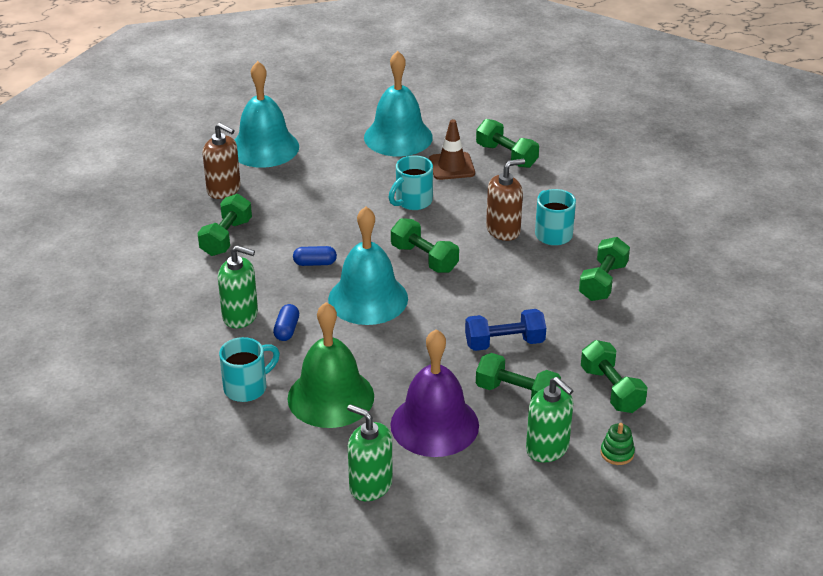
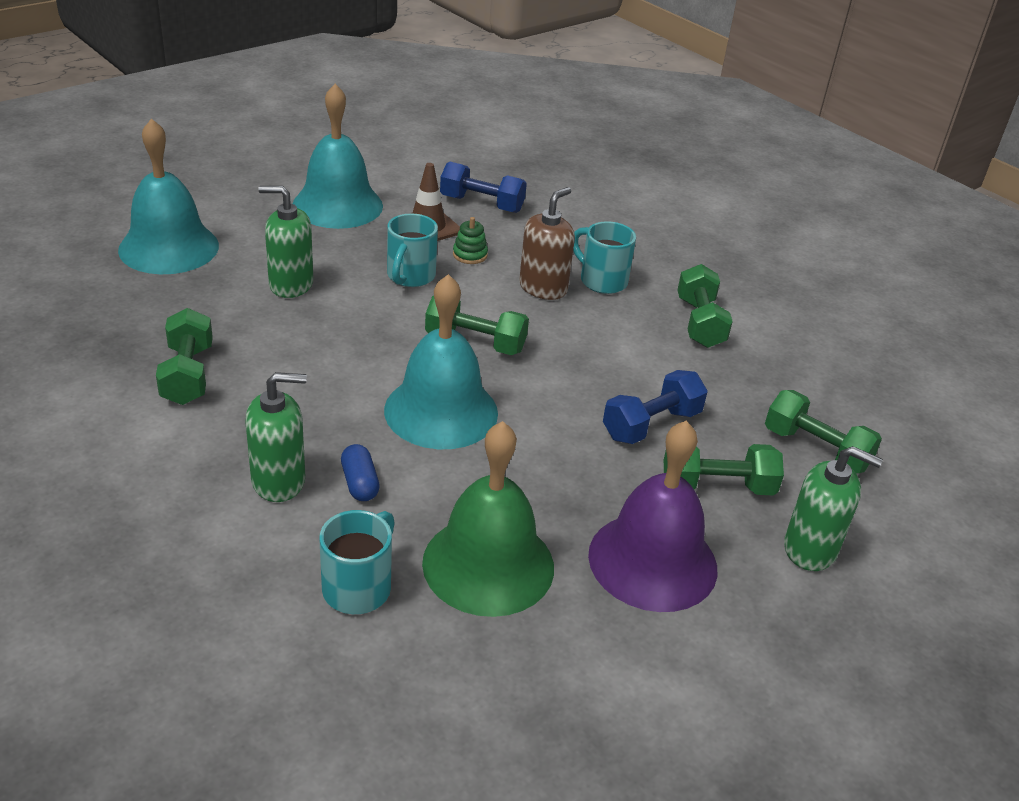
camera: 30 degrees left, 0 degrees up
brown soap dispenser [203,123,241,199] -> none
blue capsule [293,246,337,266] -> none
green soap dispenser [347,404,393,501] -> green soap dispenser moved to [259,186,313,298]
green dumbbell [476,119,539,168] -> blue dumbbell [440,162,527,213]
green stacking toy [600,423,635,465] -> green stacking toy moved to [453,217,488,264]

